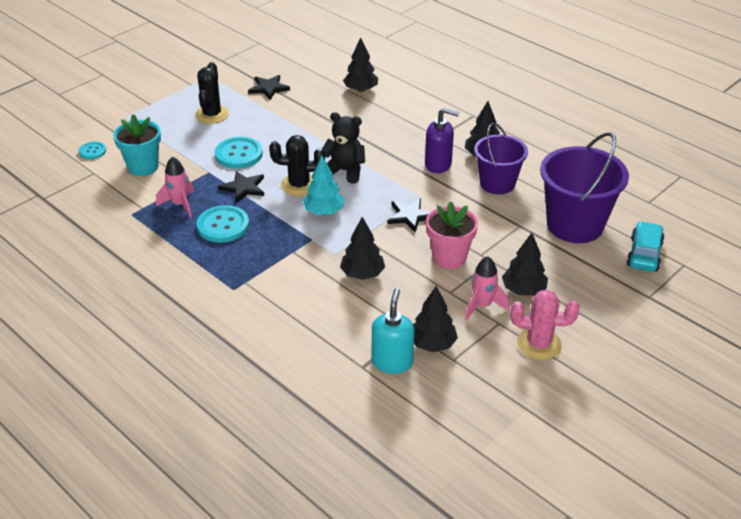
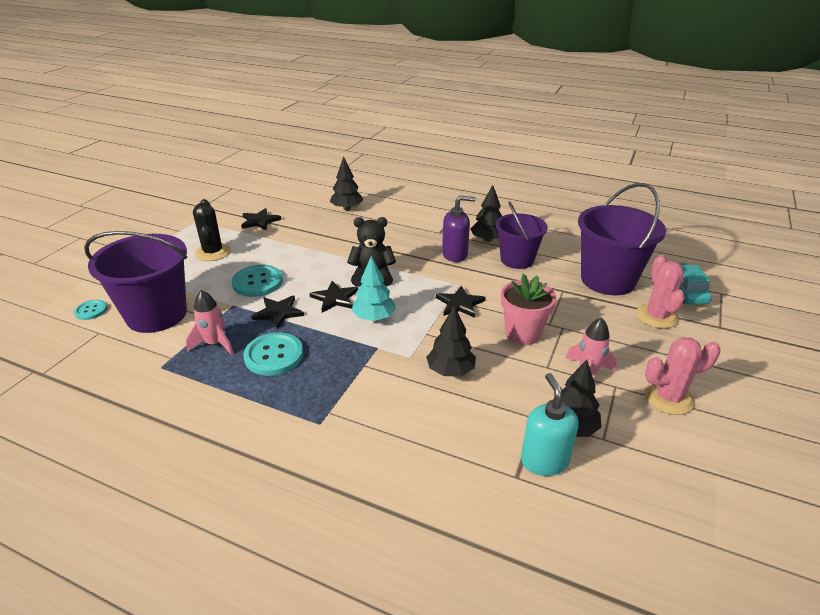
camera: 20 degrees left, 5 degrees down
turquoise flower pot [113,115,161,176] -> purple bucket [84,231,187,333]
black cactus [269,135,325,196] -> black star [309,281,358,313]
black tree [502,233,548,296] -> none
none -> pink cactus [636,255,685,329]

